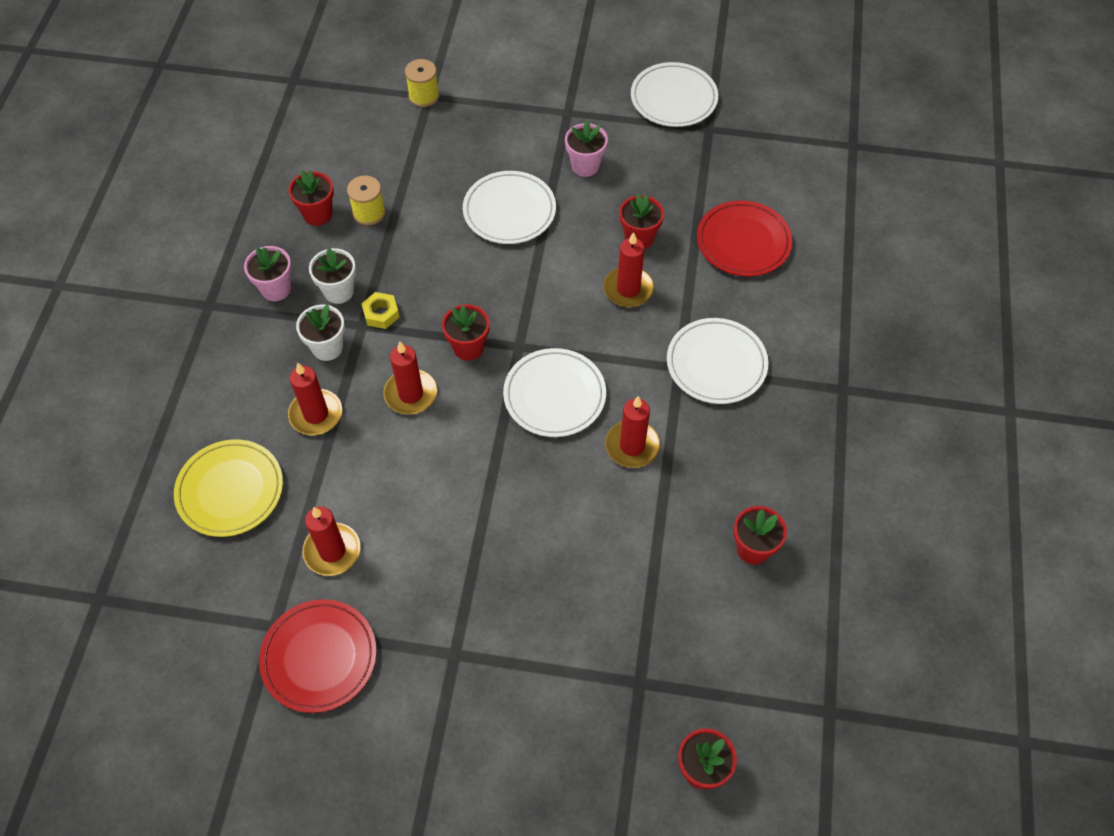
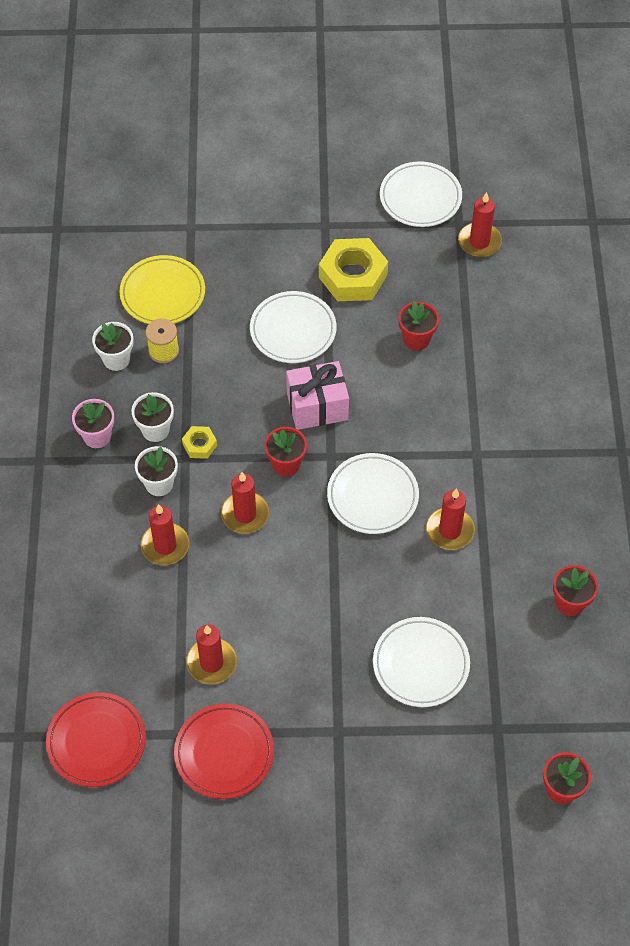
camera: 10 degrees left, 0 degrees up
yellow plate [174,439,283,537] -> yellow plate moved to [120,255,205,324]
red flower pot [288,170,334,226] -> white flower pot [92,322,134,371]
yellow spool [405,59,439,107] -> none
pink flower pot [565,121,608,177] -> yellow nut [319,238,388,301]
red candle [603,232,654,307] -> red candle moved to [458,192,502,257]
white plate [667,318,768,404] -> white plate moved to [373,617,470,707]
red plate [697,201,792,276] -> red plate moved to [46,692,146,787]
none -> pink gift [286,361,349,430]

